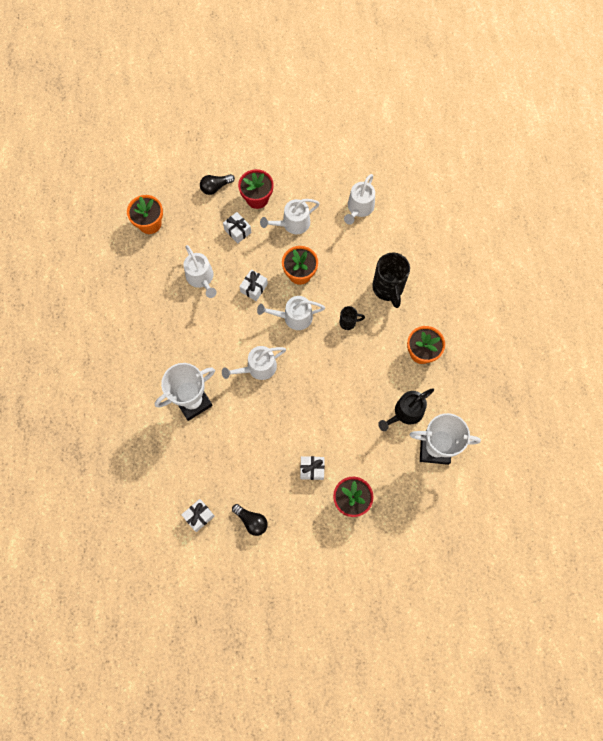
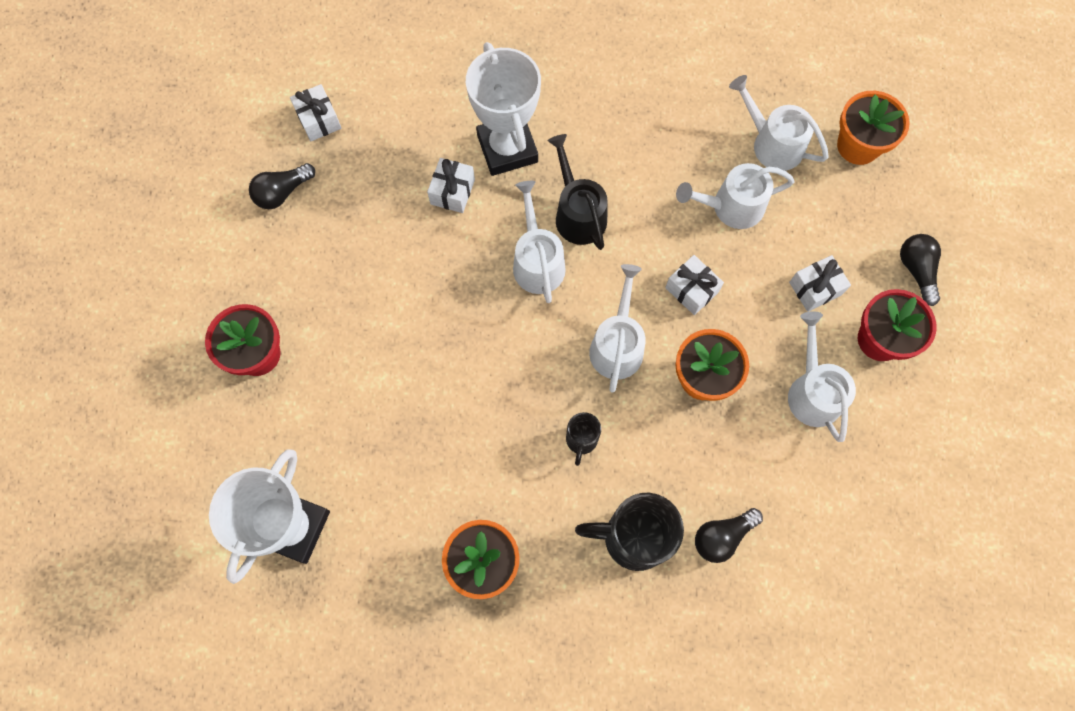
camera: 105 degrees right, 0 degrees up
white gift [300,456,325,480] -> white gift moved to [427,158,475,213]
white watering can [344,174,375,225] -> white watering can moved to [729,75,829,171]
black watering can [378,388,434,431] -> black watering can moved to [547,134,608,250]
none -> black light bulb [695,508,763,563]

